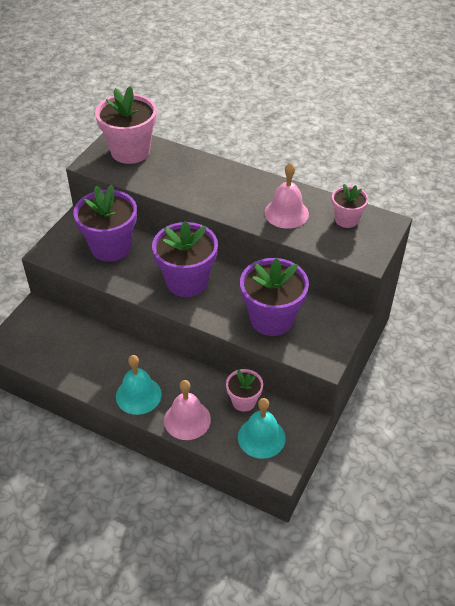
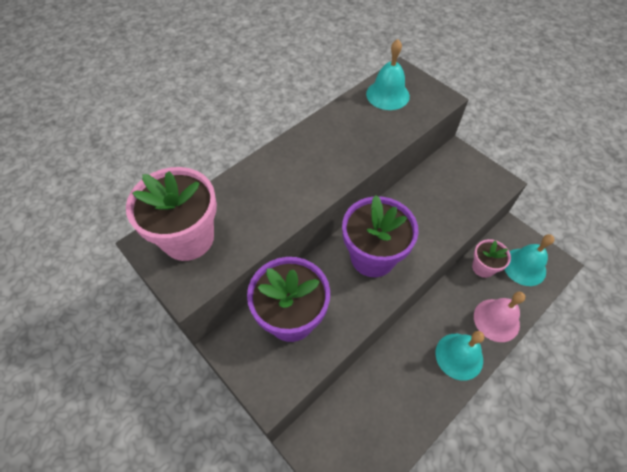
camera: 70 degrees left, 10 degrees up
purple flower pot [240,258,309,336] -> none
pink bell [264,163,309,229] -> none
pink flower pot [332,184,368,228] -> turquoise bell [366,39,410,110]

